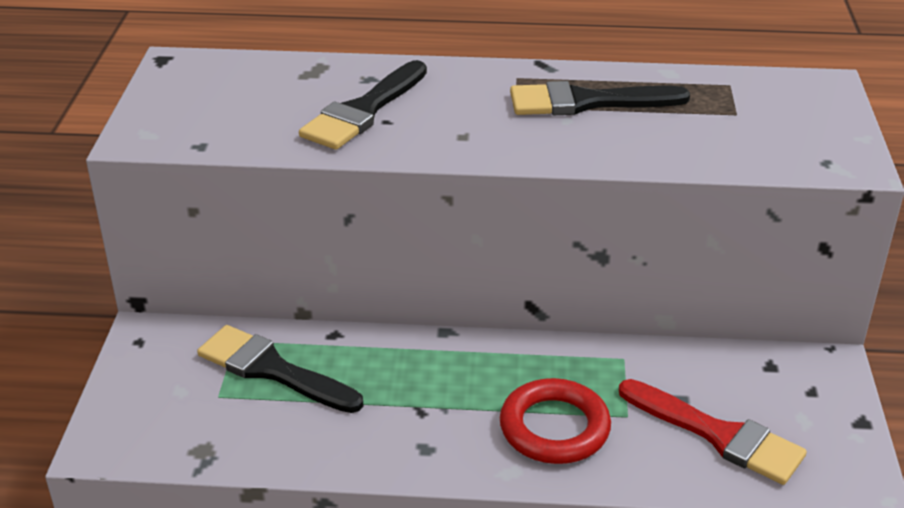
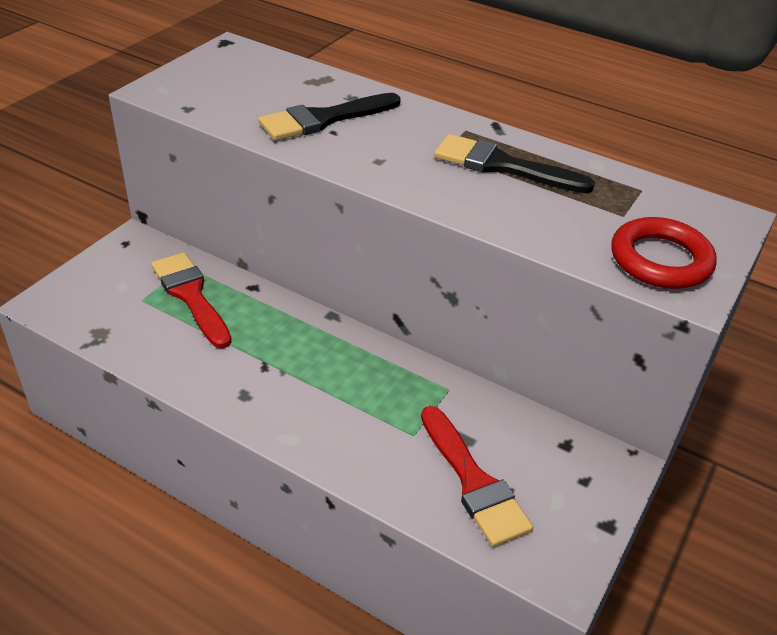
camera: 25 degrees right, 5 degrees up
black brush [197,325,364,413] -> red brush [151,252,231,349]
red ring [500,378,611,464] -> red ring moved to [611,217,717,289]

